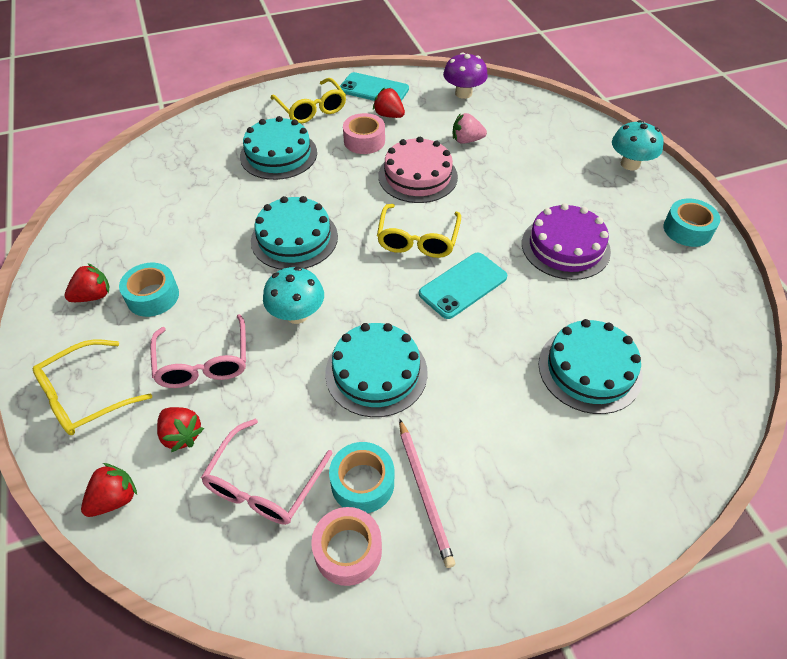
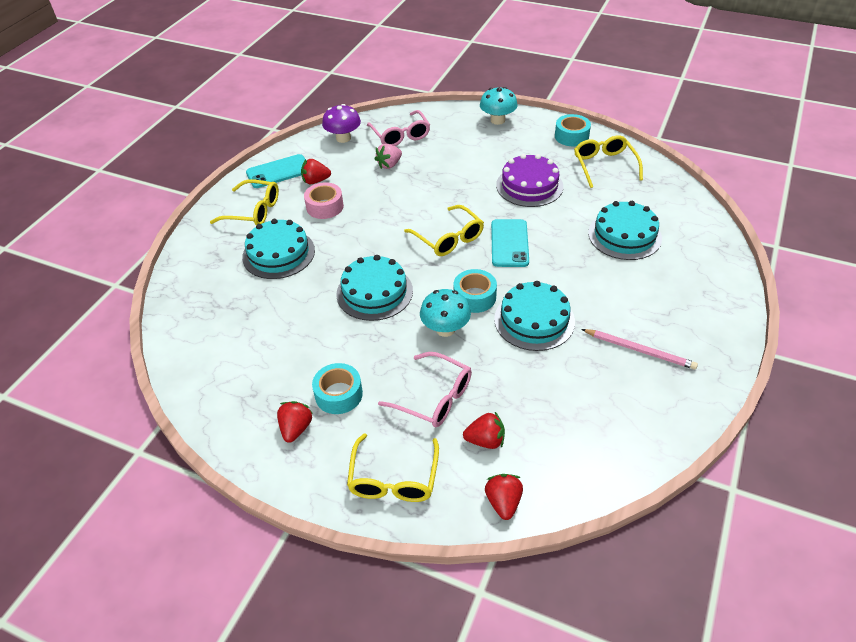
camera: 45 degrees left, 5 degrees down
pink glasses [201,419,332,525] -> pink glasses moved to [367,110,430,146]
pink tape [311,507,382,586] -> none
turquoise tape [329,442,394,513] -> turquoise tape moved to [454,269,497,313]
pink cake [378,137,458,203] -> none
none -> yellow glasses [574,135,643,188]

